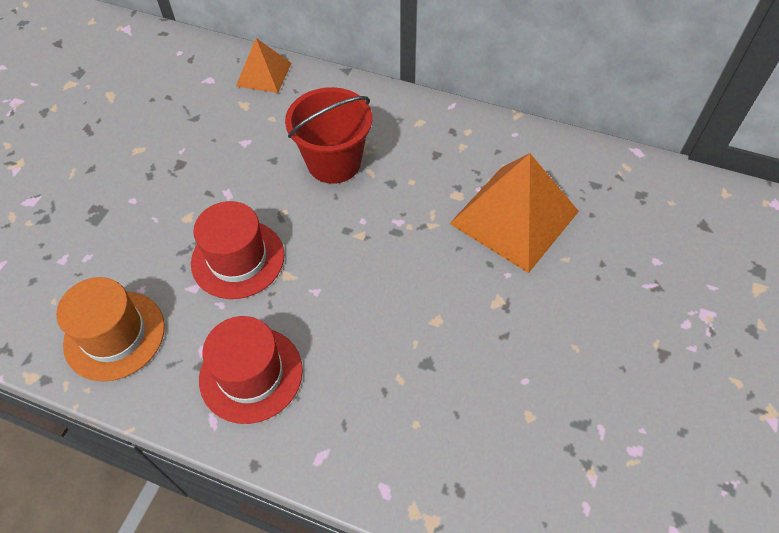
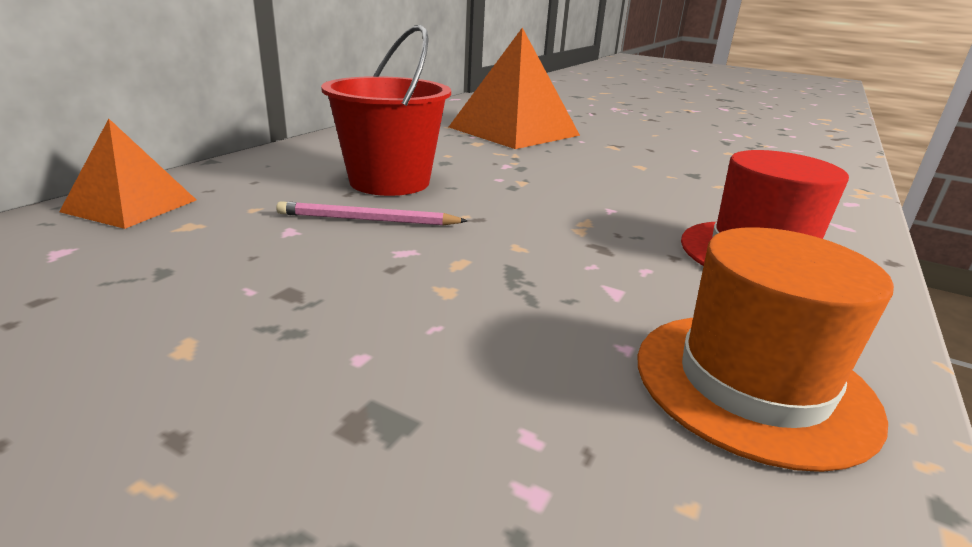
camera: 85 degrees left, 30 degrees down
red hat [191,201,284,299] -> none
none -> pink pencil [276,201,468,225]

